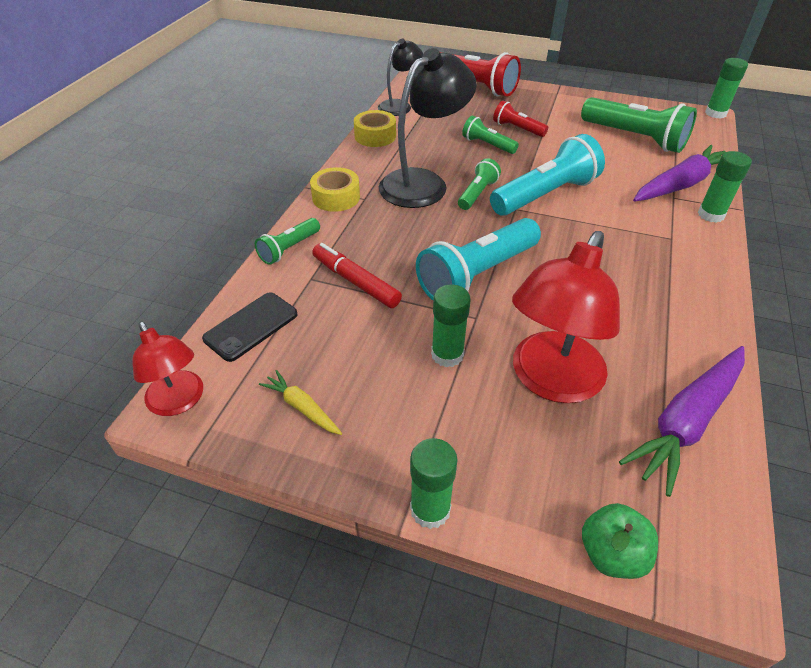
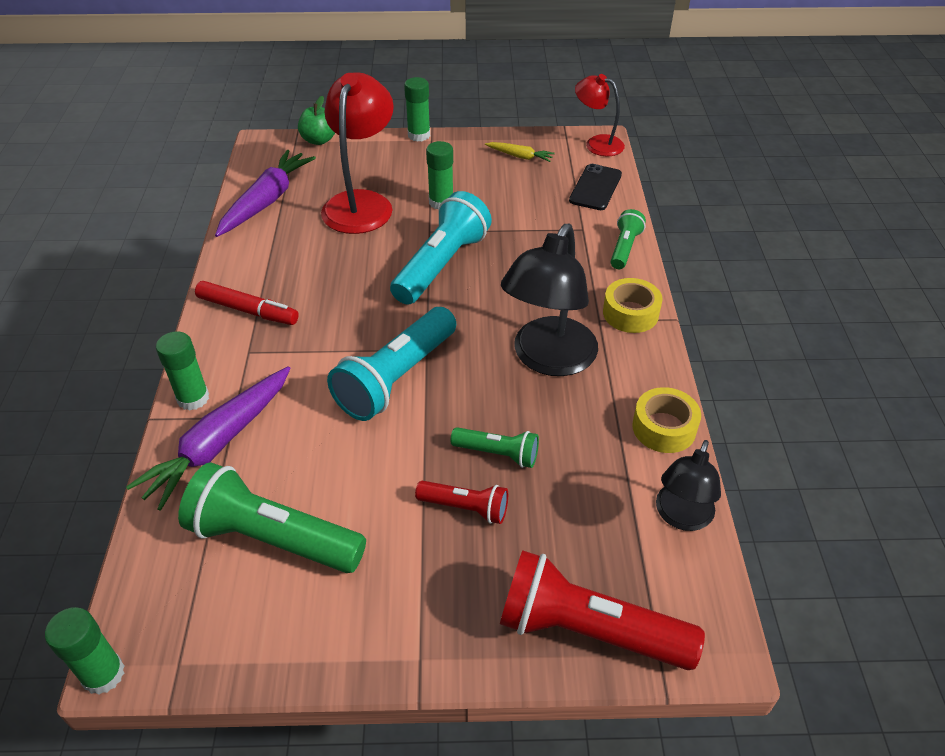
camera: 160 degrees right, 0 degrees up
red marker [312,243,402,308] -> red marker moved to [195,281,299,325]
green flashlight [458,158,501,210] -> none

